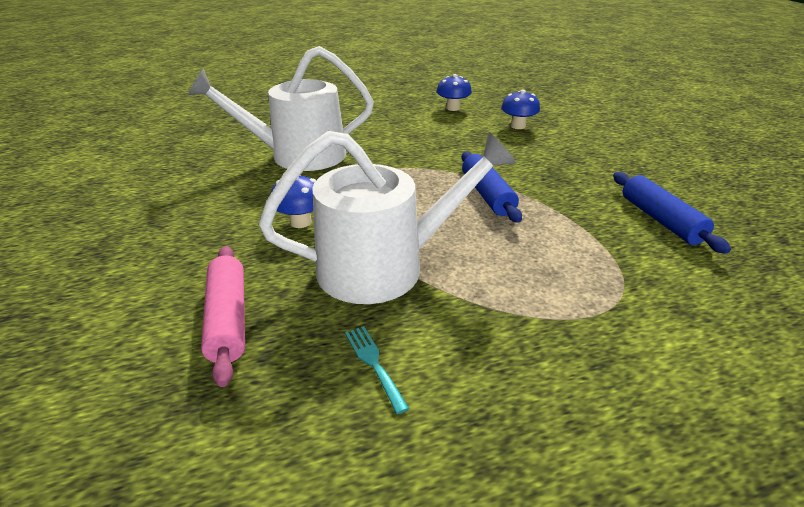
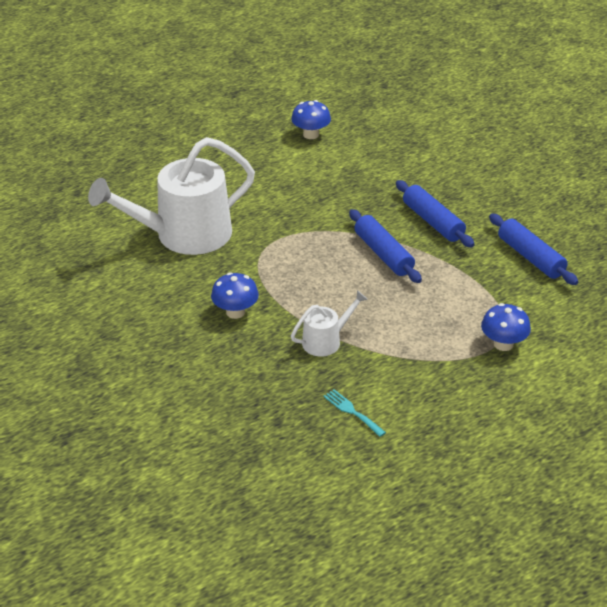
camera: 15 degrees left, 5 degrees up
pink rolling pin [201,246,245,387] -> none
white watering can [259,131,516,304] -> white watering can [291,290,368,356], size x0.46
blue mushroom [501,90,540,129] -> blue mushroom moved to [481,303,531,351]
none -> blue rolling pin [396,180,475,248]

